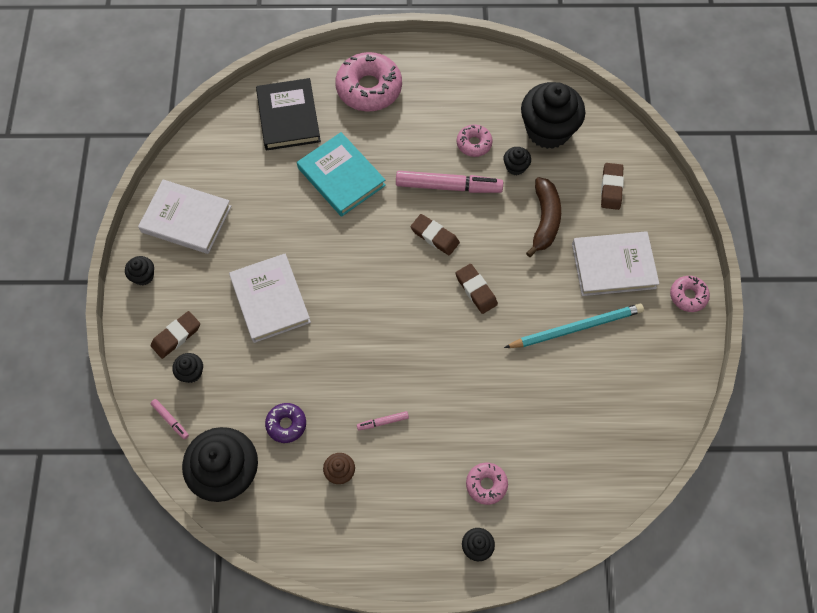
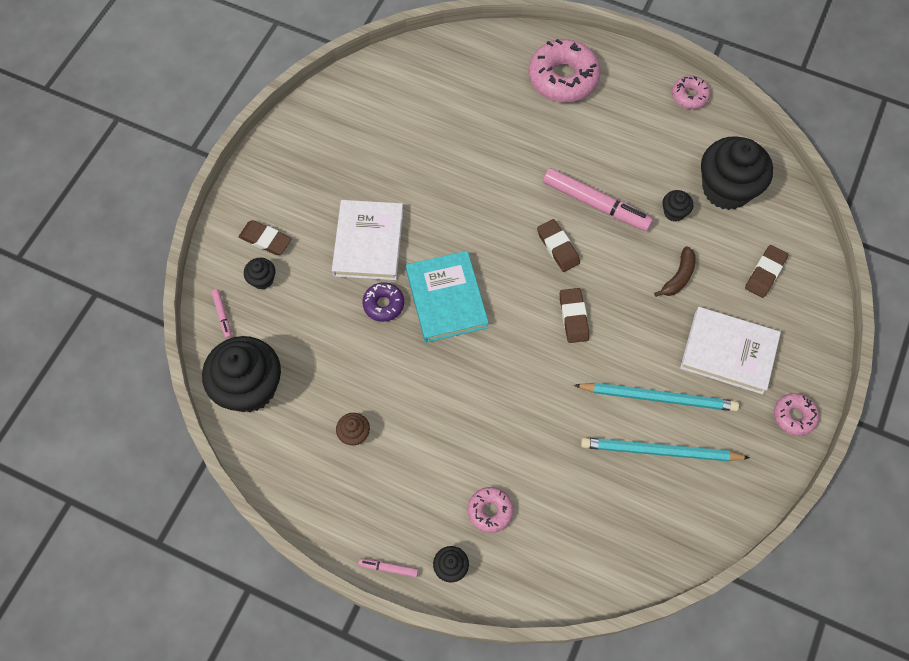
camera: 25 degrees right, 0 degrees up
black cupcake [125,256,154,285] -> none
white book [138,179,231,254] -> none
brown eraser [151,311,200,359] -> brown eraser turned 45 degrees clockwise [239,220,292,255]
black book [256,78,321,150] -> none
purple donut [265,403,306,443] -> purple donut moved to [362,282,404,322]
turquoise book [297,132,386,217] -> turquoise book moved to [406,251,489,343]
pink marker [357,411,409,430] -> pink marker moved to [358,559,418,577]
pink donut [457,124,493,157] -> pink donut moved to [672,76,710,109]
brown banana [526,177,561,257] -> brown banana [654,246,696,297], size x0.66
none -> turquoise pencil [581,438,750,461]

